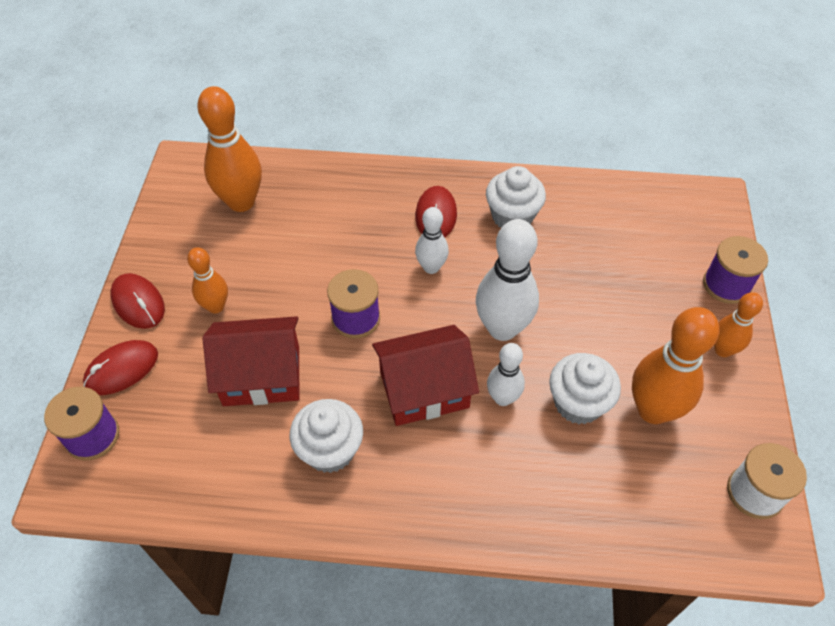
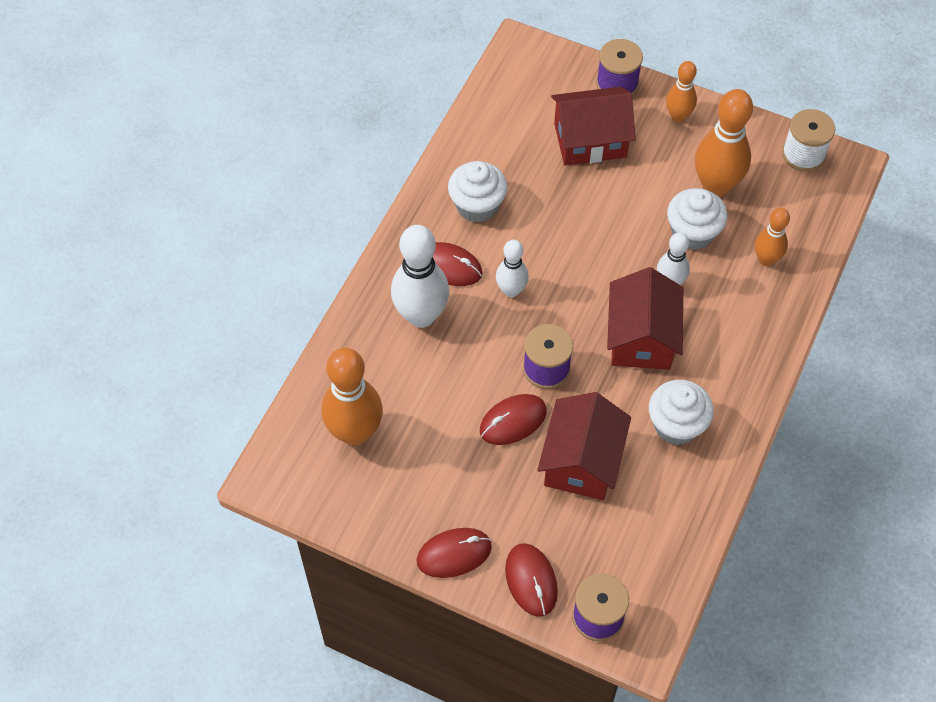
camera: 70 degrees left, 5 degrees up
orange bowling pin [187,247,228,313] -> orange bowling pin moved to [755,208,790,266]
white bowling pin [476,219,539,341] -> white bowling pin moved to [391,225,449,328]
none -> red mouse [480,394,547,445]
none -> red house [551,87,636,165]

